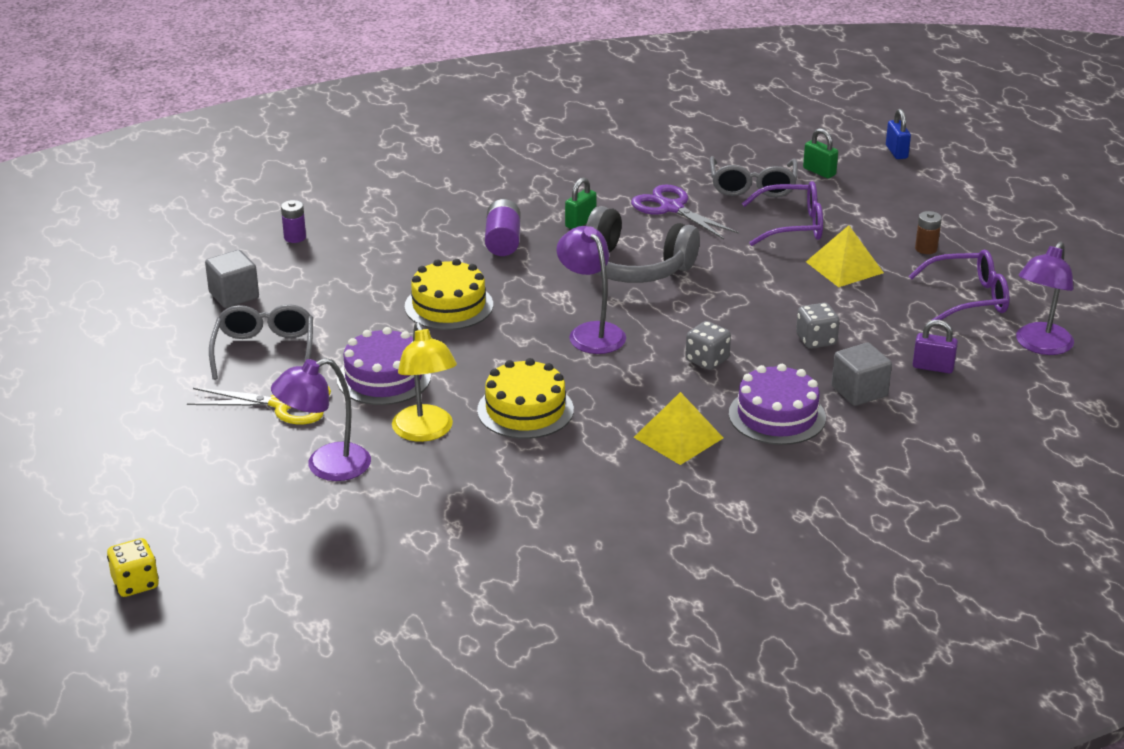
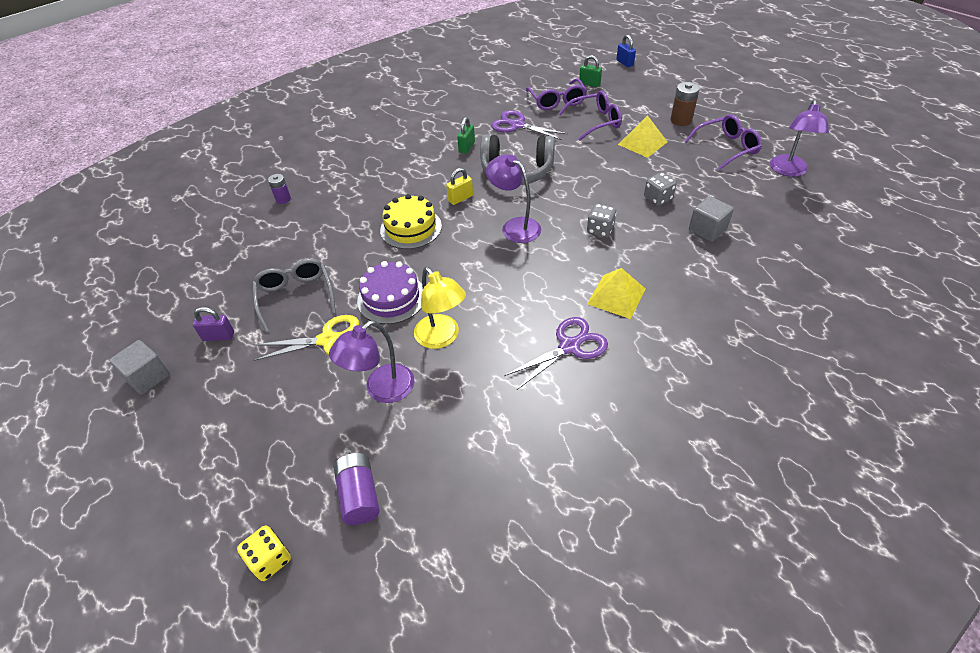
camera: 15 degrees left, 15 degrees up
grey cube [205,250,259,308] -> grey cube moved to [109,340,170,395]
yellow cake [477,358,574,439] -> none
purple battery [485,199,520,256] -> purple battery moved to [334,453,380,525]
grey glasses [710,156,798,197] -> purple glasses [526,78,587,110]
purple cake [729,364,826,445] -> none
purple padlock [913,320,958,373] -> purple padlock moved to [193,307,234,341]
brown battery [915,211,942,254] -> brown battery [670,82,700,126], size x1.53
none -> yellow padlock [446,168,473,205]
none -> purple scissors [504,317,608,390]

